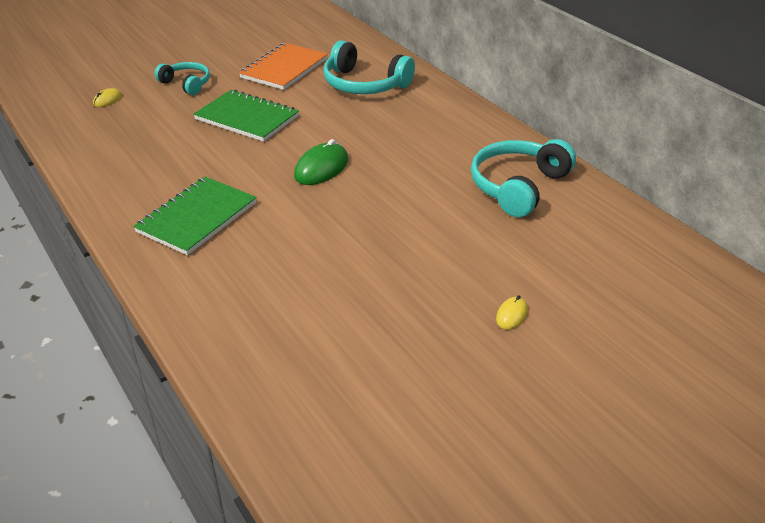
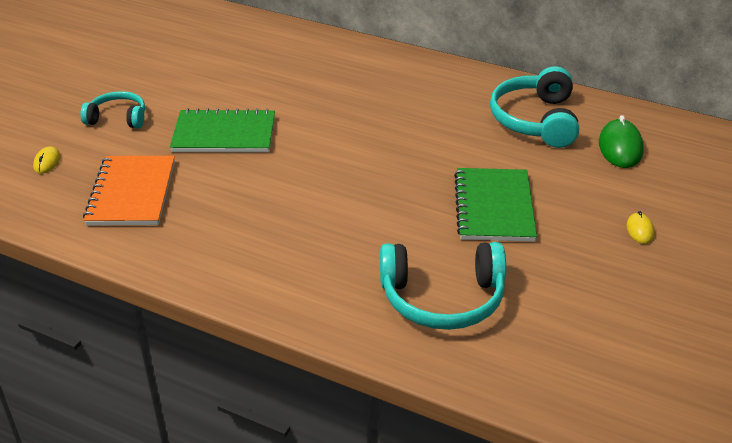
camera: 30 degrees left, 0 degrees up
green notebook [133,177,257,255] -> green notebook moved to [454,168,537,242]
orange notebook [239,43,328,90] -> orange notebook moved to [83,156,175,225]
green mouse [294,139,348,185] -> green mouse moved to [599,115,644,168]
turquoise headphones [323,40,415,94] -> turquoise headphones moved to [380,242,506,330]

